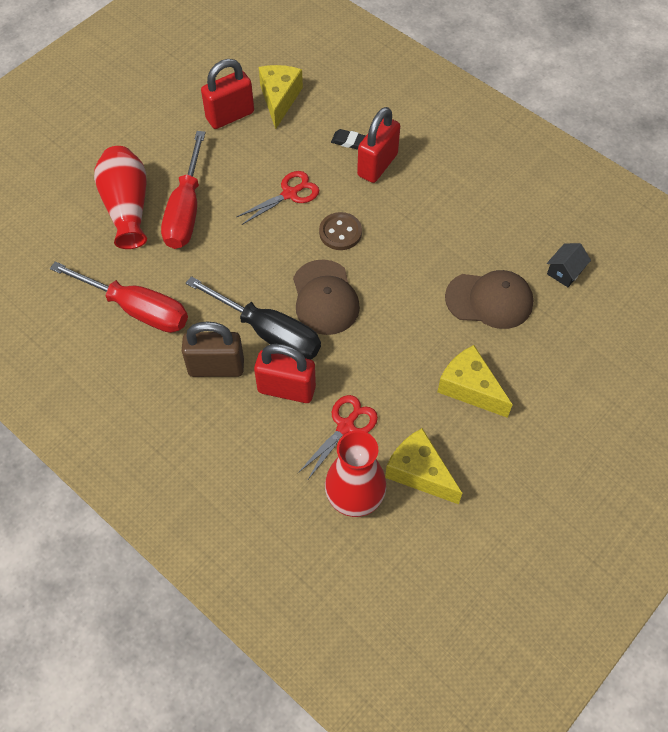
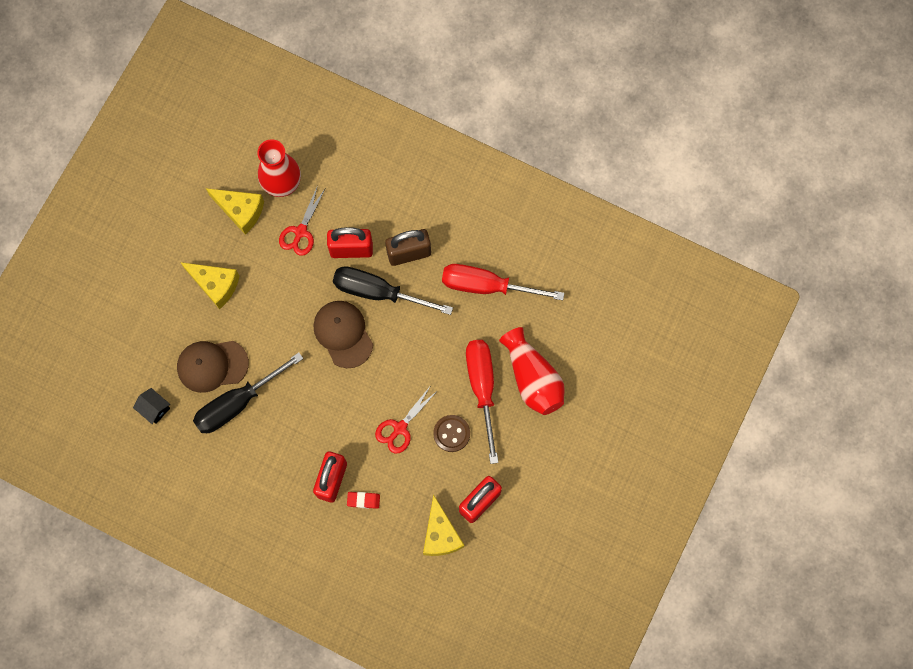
camera: 165 degrees right, 15 degrees up
brown button [319,212,362,250] -> brown button moved to [433,415,470,452]
black eraser [331,129,366,150] -> red eraser [347,492,380,509]
black house [547,243,591,287] -> black house turned 75 degrees counterclockwise [133,388,170,424]
none -> black screwdriver [193,352,303,433]

